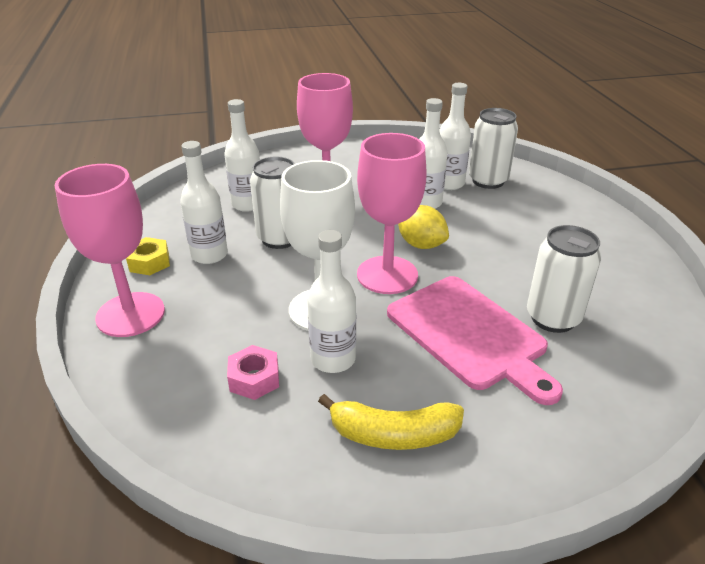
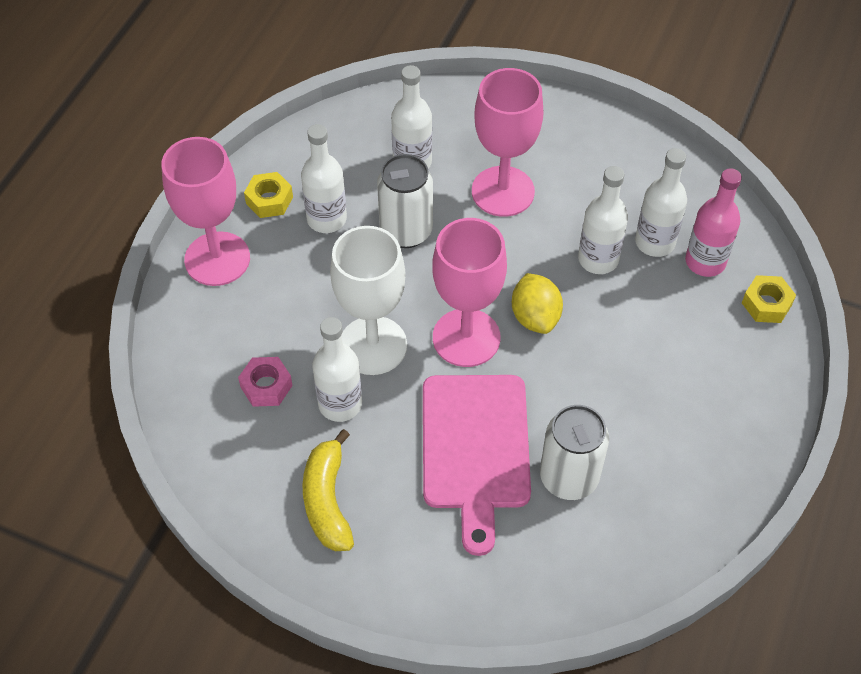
camera: 35 degrees right, 20 degrees up
yellow banana [318,394,464,450] -> yellow banana turned 45 degrees clockwise [303,429,354,551]
white can [469,108,518,189] -> pink bottle [685,168,742,277]
none -> yellow nut [742,275,796,323]

